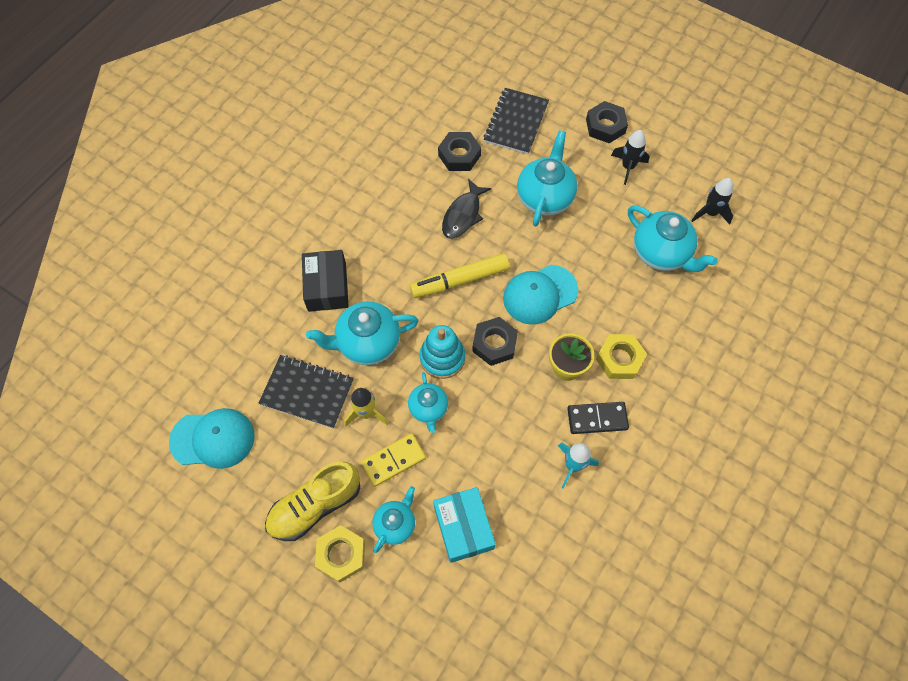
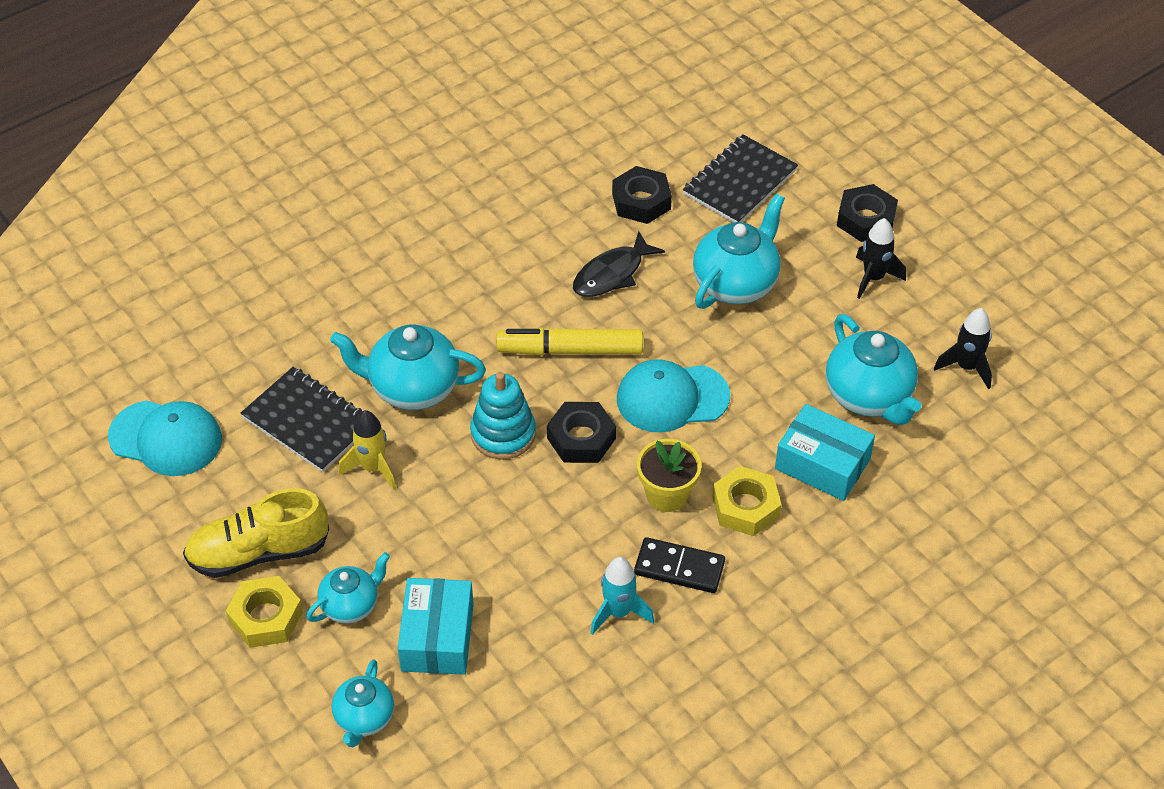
camera: 20 degrees right, 15 degrees down
black box [302,250,349,312] -> none
yellow domino [361,433,426,487] -> none
turquoise teapot [408,372,448,433] -> turquoise teapot moved to [332,659,394,747]
none -> turquoise box [775,404,875,501]

